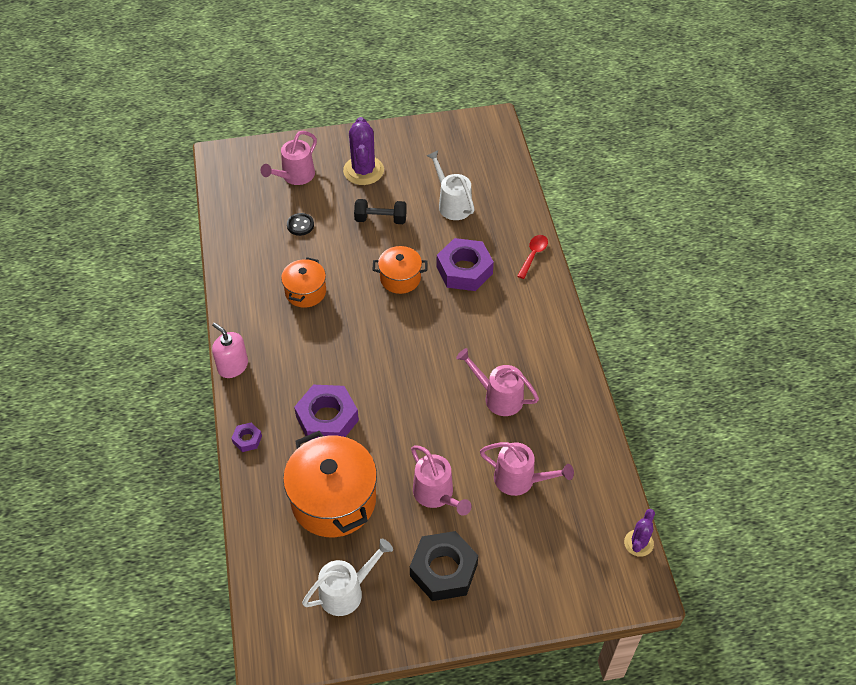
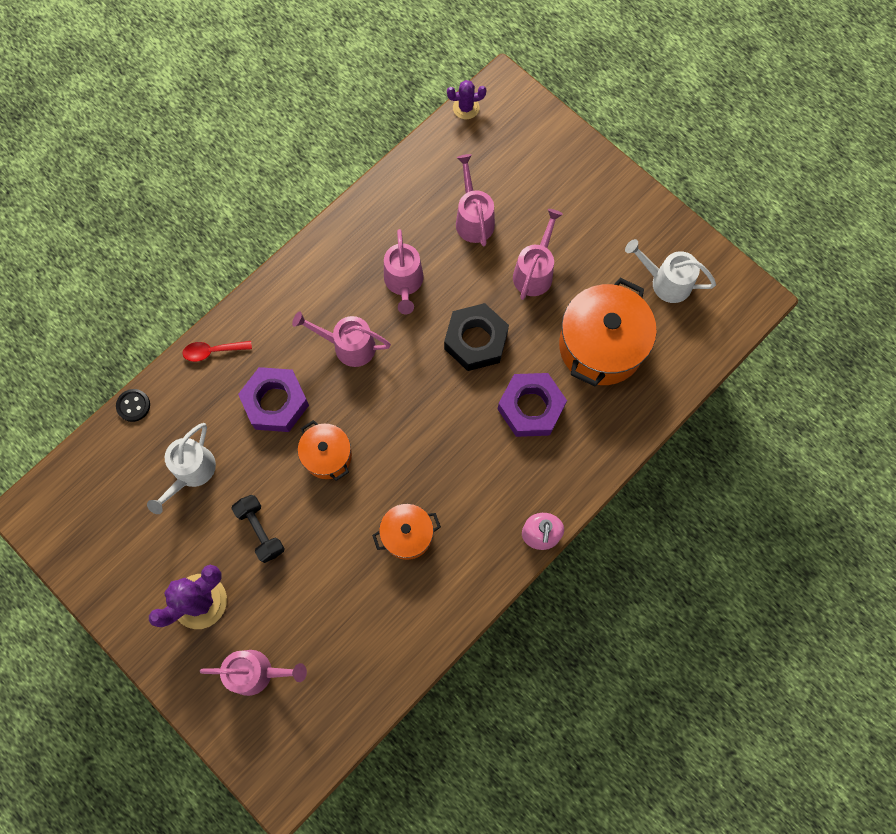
camera: 125 degrees left, 20 degrees up
purple nut [231,423,262,452] -> none
black button [287,213,314,236] -> black button moved to [116,389,150,422]
black nut [410,531,478,601] -> black nut moved to [444,303,509,371]
none -> pink watering can [292,311,391,367]

